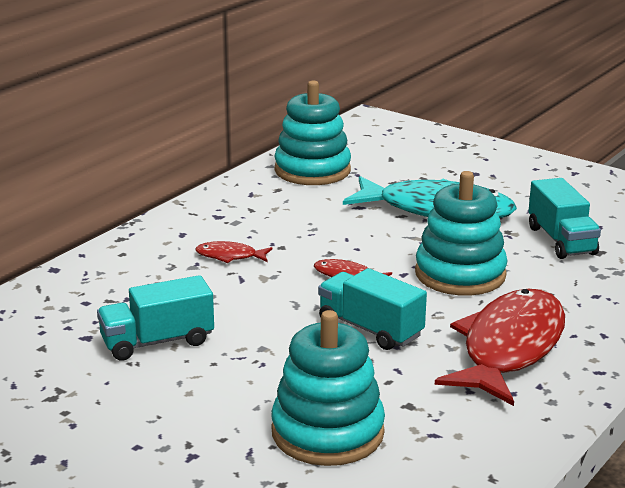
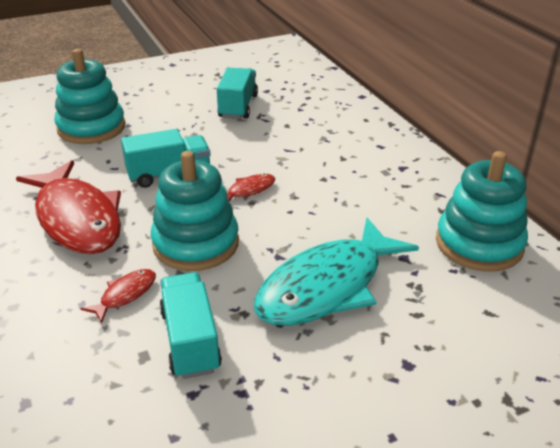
camera: 120 degrees right, 10 degrees up
red fish [195,241,272,263] -> red fish moved to [81,269,156,324]
turquoise truck [528,178,601,259] -> turquoise truck turned 60 degrees clockwise [159,272,222,379]

